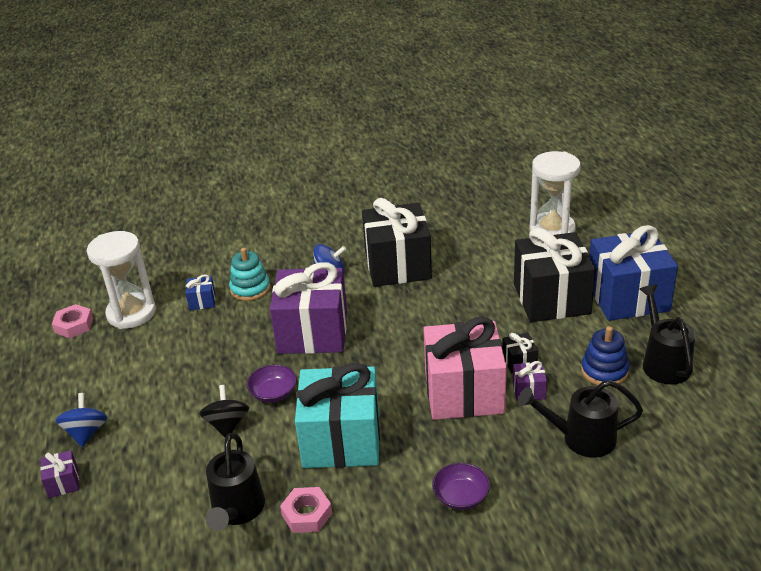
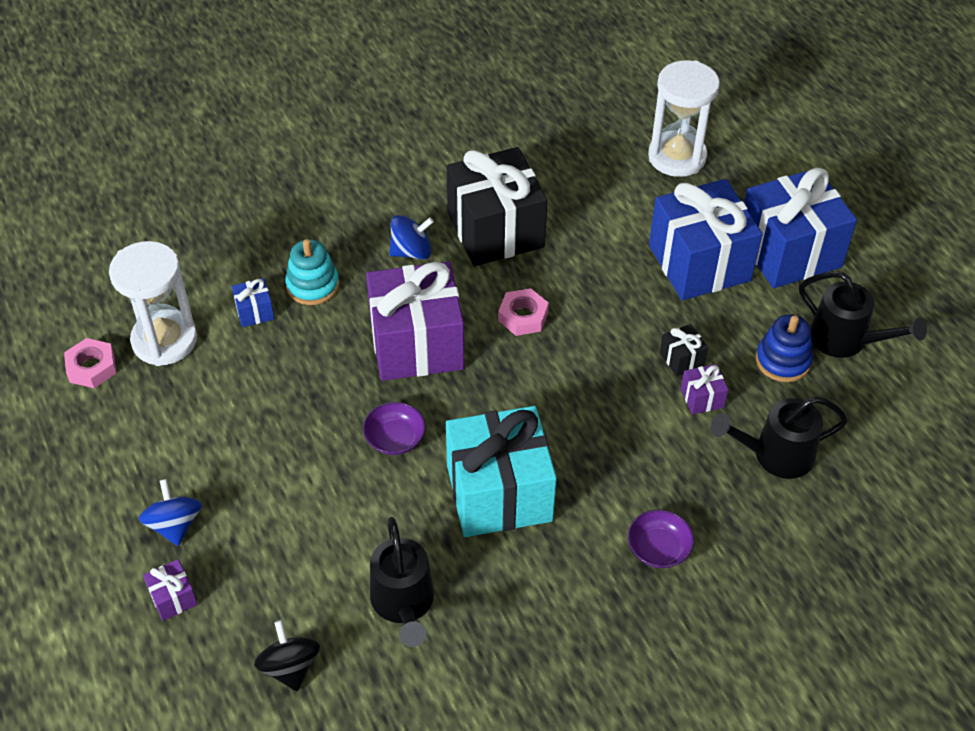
camera: 15 degrees left, 15 degrees up
black spinning top [199,385,249,437] -> black spinning top moved to [254,620,320,691]
pink nut [280,487,332,533] -> pink nut moved to [498,288,549,336]
pink gift [423,317,507,420] -> none
black gift [514,228,596,322] -> blue gift [649,179,762,300]
black watering can [640,285,695,385] -> black watering can turned 150 degrees clockwise [799,271,927,358]

